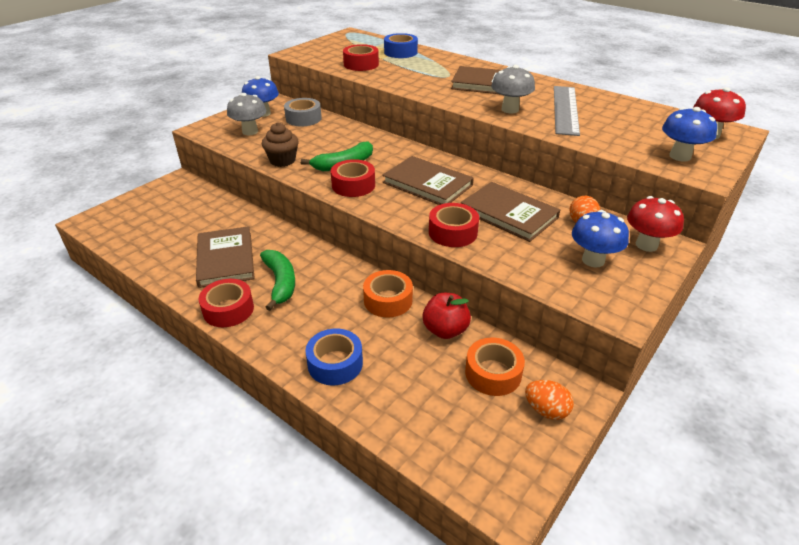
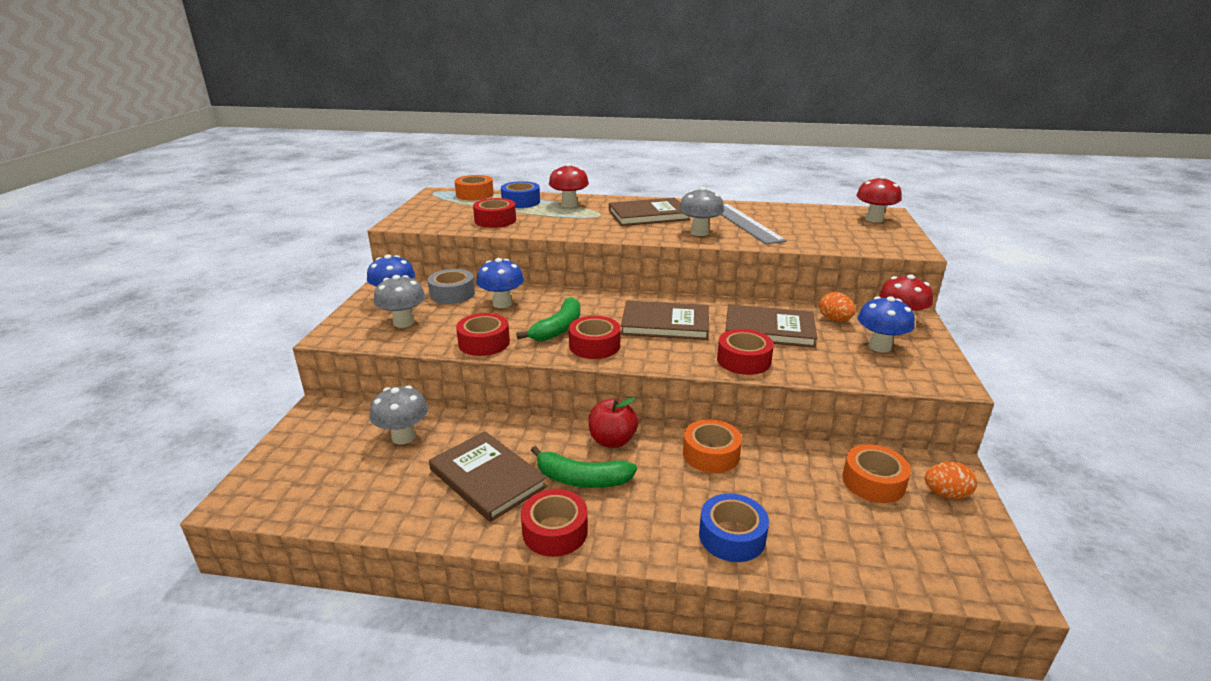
camera: 30 degrees left, 10 degrees down
green banana [260,250,295,311] -> green banana turned 150 degrees clockwise [531,446,637,488]
brown cupcake [262,122,299,167] -> red tape [456,313,510,356]
red apple [423,293,471,339] -> red apple moved to [588,397,638,448]
blue mushroom [662,107,717,162] -> blue mushroom moved to [476,258,524,308]
none -> grey mushroom [369,385,428,445]
none -> orange tape [455,175,494,201]
none -> red mushroom [549,163,589,208]

